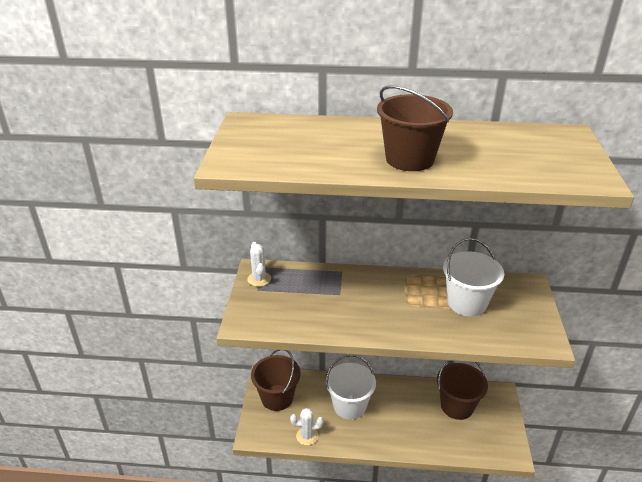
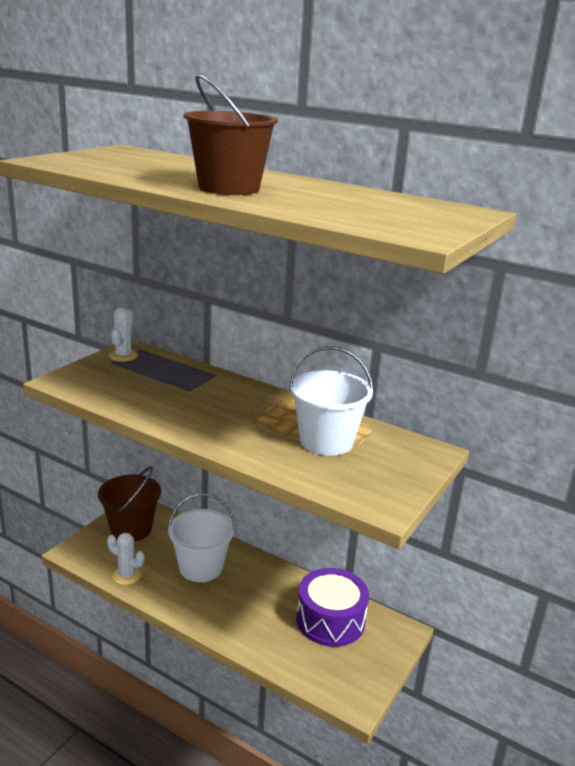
camera: 25 degrees right, 10 degrees down
brown bucket [437,360,488,420] -> purple drum [296,568,369,647]

